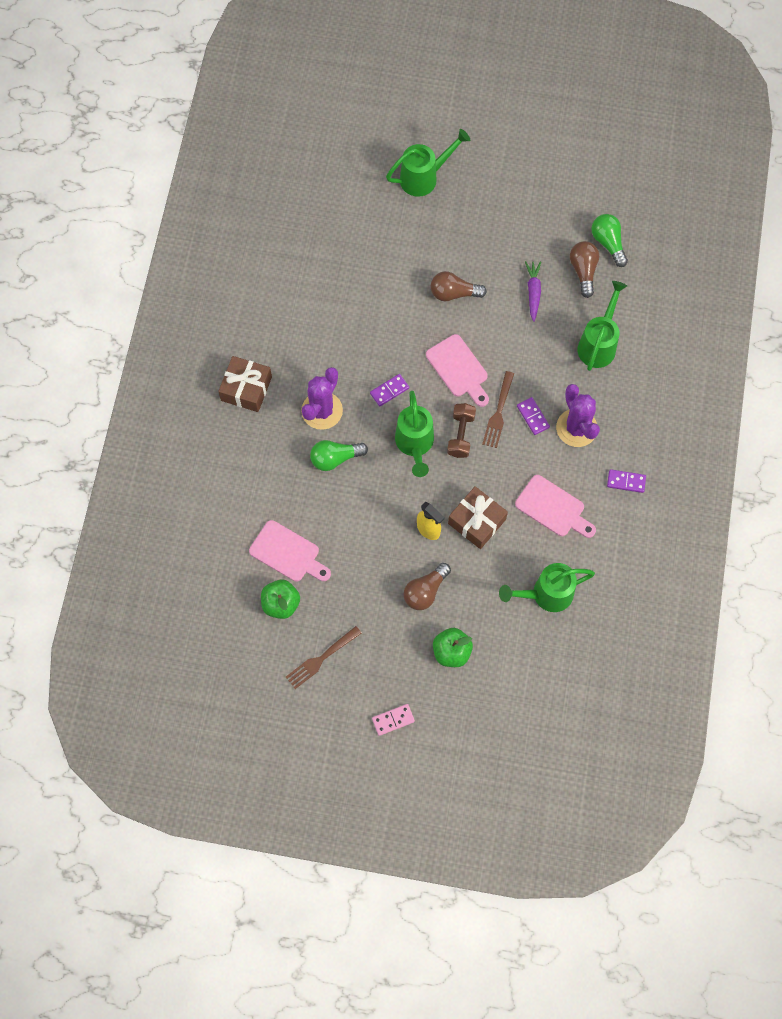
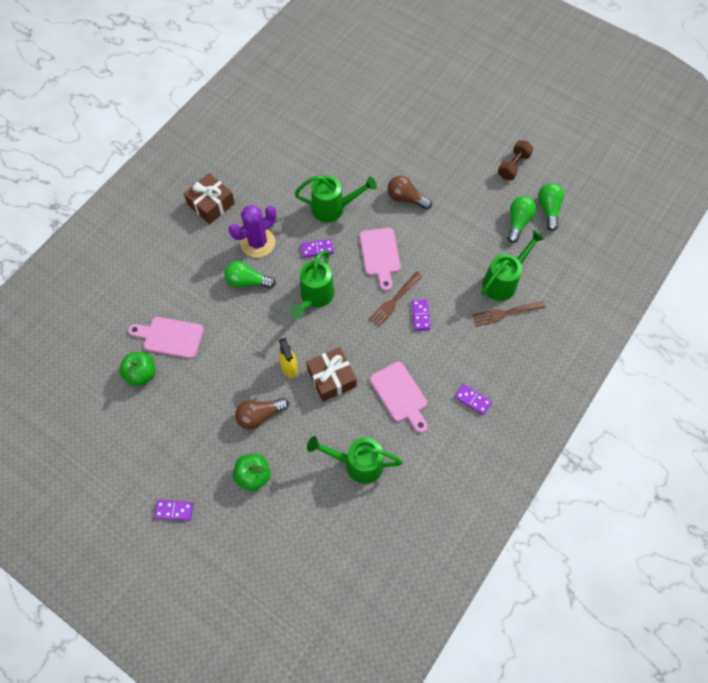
camera: 25 degrees right, 5 degrees down
pink cutting board [249,520,331,581] -> pink cutting board turned 135 degrees clockwise [128,317,204,359]
brown fork [286,626,362,689] -> brown fork moved to [472,301,546,326]
pink domino [372,704,415,736] -> purple domino [154,500,193,521]
green watering can [386,129,470,197] -> green watering can moved to [295,175,377,222]
brown dumbbell [447,403,476,458] -> brown dumbbell moved to [498,140,534,180]
purple carrot [525,261,541,322] -> none
purple cactus [556,384,600,447] -> none
brown light bulb [570,241,599,298] -> green light bulb [507,196,536,243]

